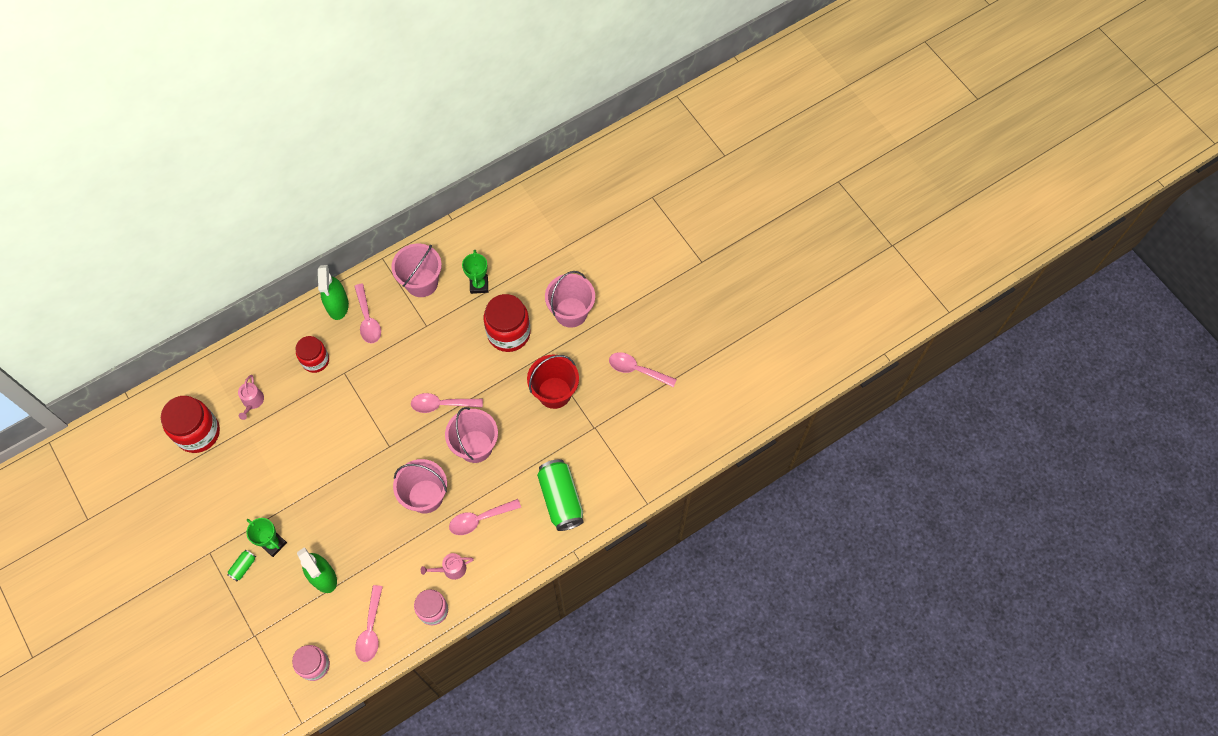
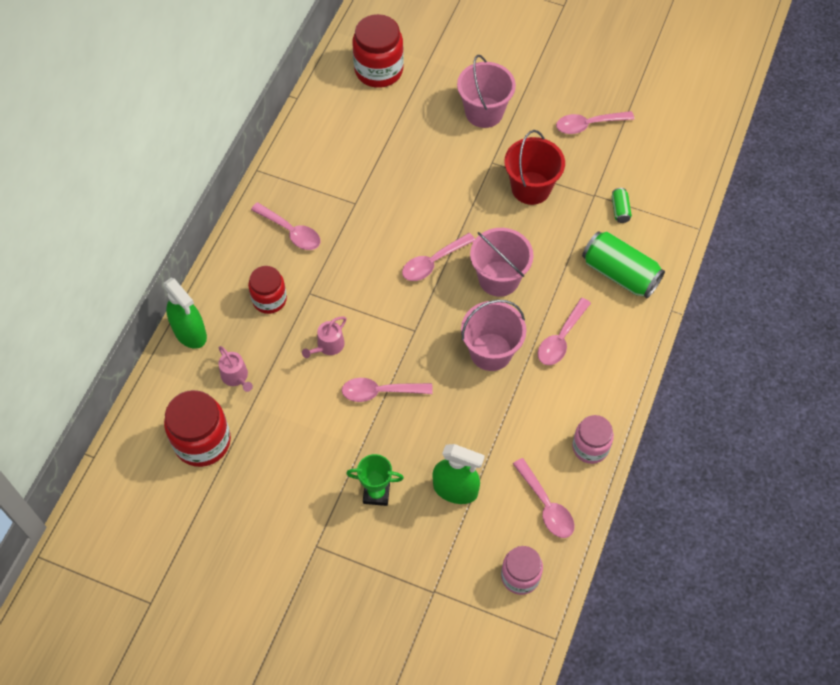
camera: 35 degrees left, 5 degrees down
green can [227,550,256,581] -> green can moved to [612,188,632,223]
green spray bottle [318,265,349,320] -> green spray bottle moved to [163,278,207,349]
pink bucket [391,244,442,297] -> none
pink watering can [421,553,474,580] -> pink watering can moved to [302,316,347,358]
green trophy [462,250,488,294] -> none
red jar [484,294,530,352] -> red jar moved to [352,14,404,88]
none -> pink spoon [342,378,433,402]

